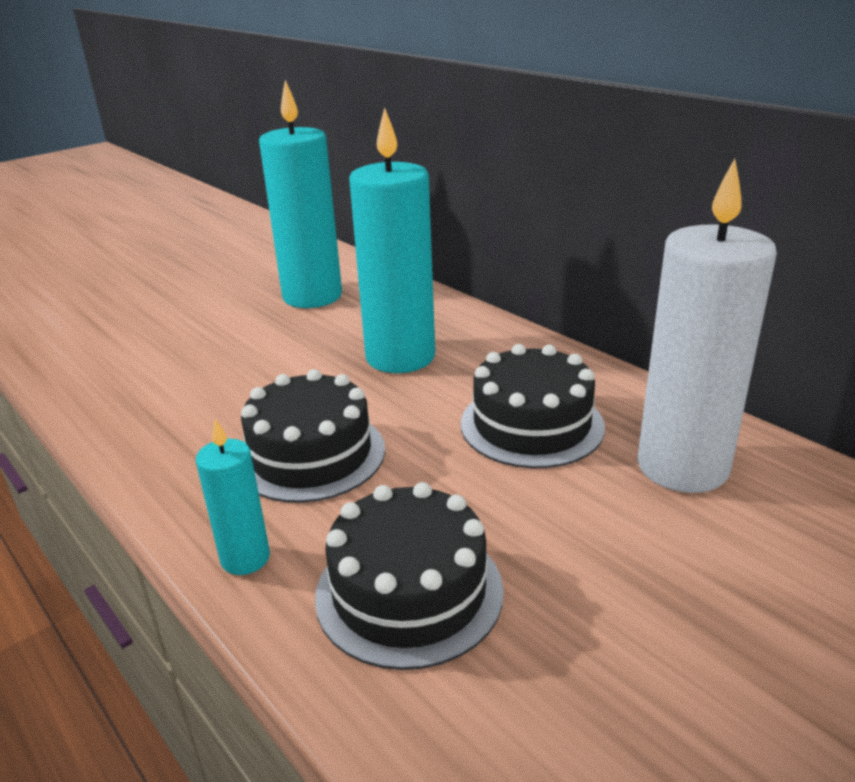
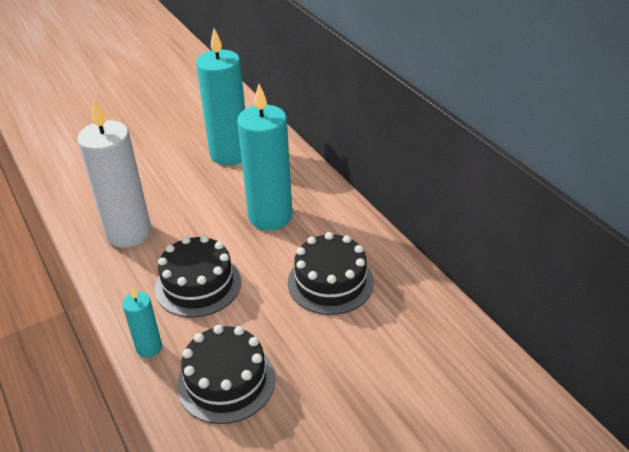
camera: 10 degrees right, 10 degrees up
white candle [637,158,777,493] -> white candle moved to [77,99,152,248]

